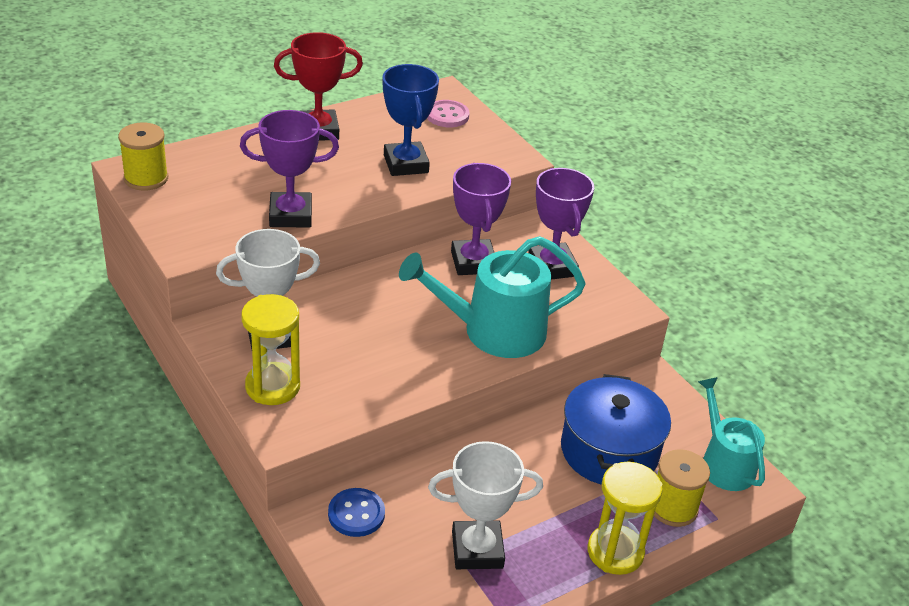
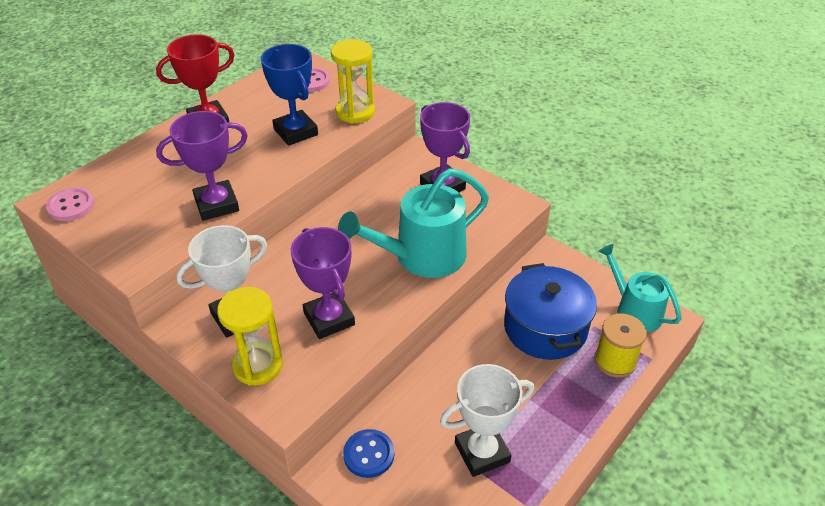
camera: 15 degrees left, 5 degrees up
yellow spool [118,123,168,190] -> pink button [46,187,95,221]
purple trophy [451,163,511,275] -> purple trophy moved to [291,227,355,339]
yellow hourglass [588,462,663,575] -> yellow hourglass moved to [331,39,375,124]

